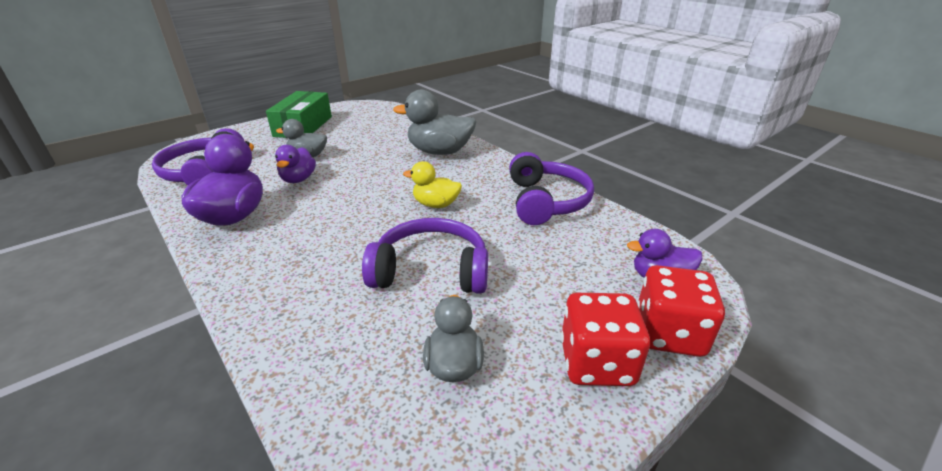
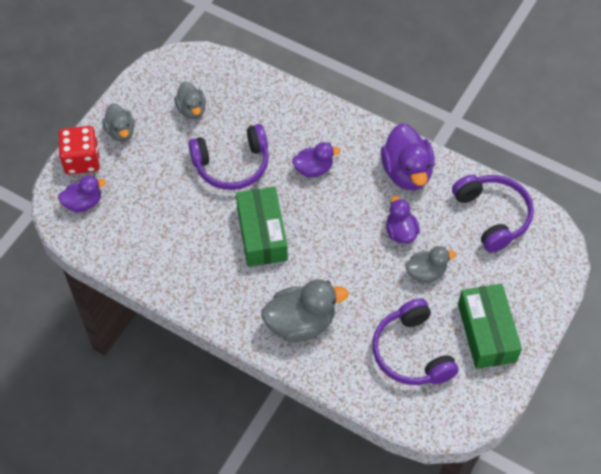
camera: 160 degrees right, 25 degrees up
yellow duck [403,161,462,208] -> green box [236,187,288,267]
purple headphones [509,152,594,225] -> purple headphones moved to [372,298,459,385]
red dice [561,293,650,386] -> grey duck [102,104,135,142]
none -> purple duck [292,142,341,178]

